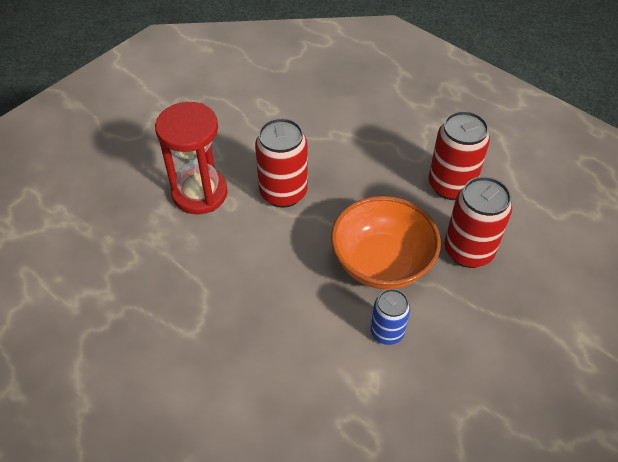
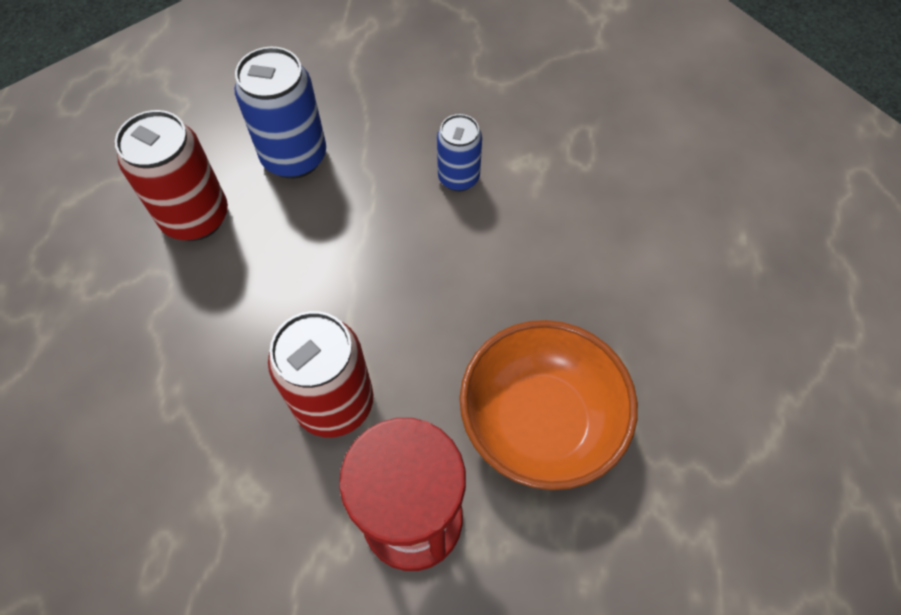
camera: 125 degrees left, 10 degrees up
orange bowl [331,196,441,289] -> orange bowl moved to [460,320,638,490]
red can [445,176,512,268] -> blue can [235,47,326,179]

